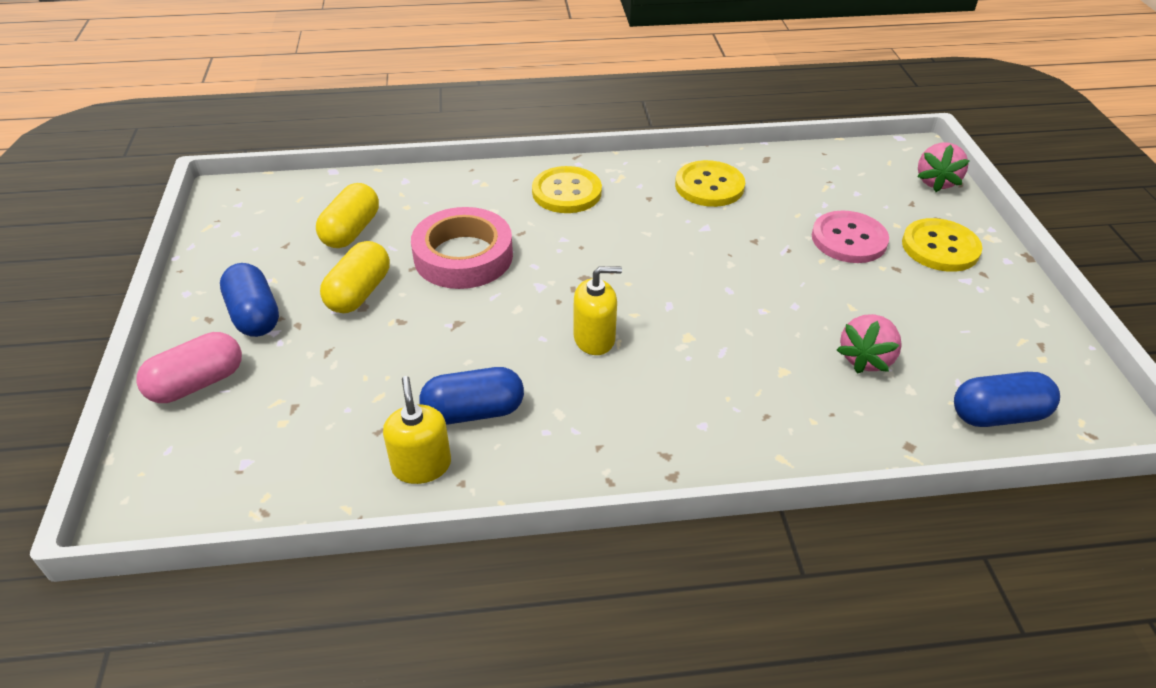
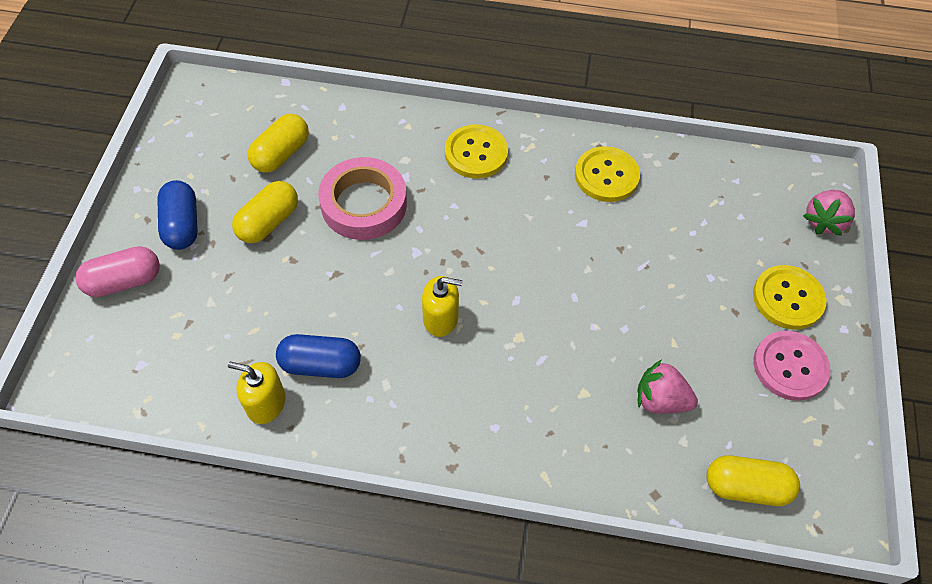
camera: 15 degrees right, 15 degrees up
yellow soap dispenser [383,376,451,484] -> yellow soap dispenser turned 75 degrees counterclockwise [228,362,286,424]
pink button [812,210,889,263] -> pink button moved to [753,331,830,401]
pink strawberry [837,314,902,374] -> pink strawberry turned 60 degrees clockwise [637,359,698,414]
blue capsule [954,372,1060,427] -> yellow capsule [707,455,800,506]

